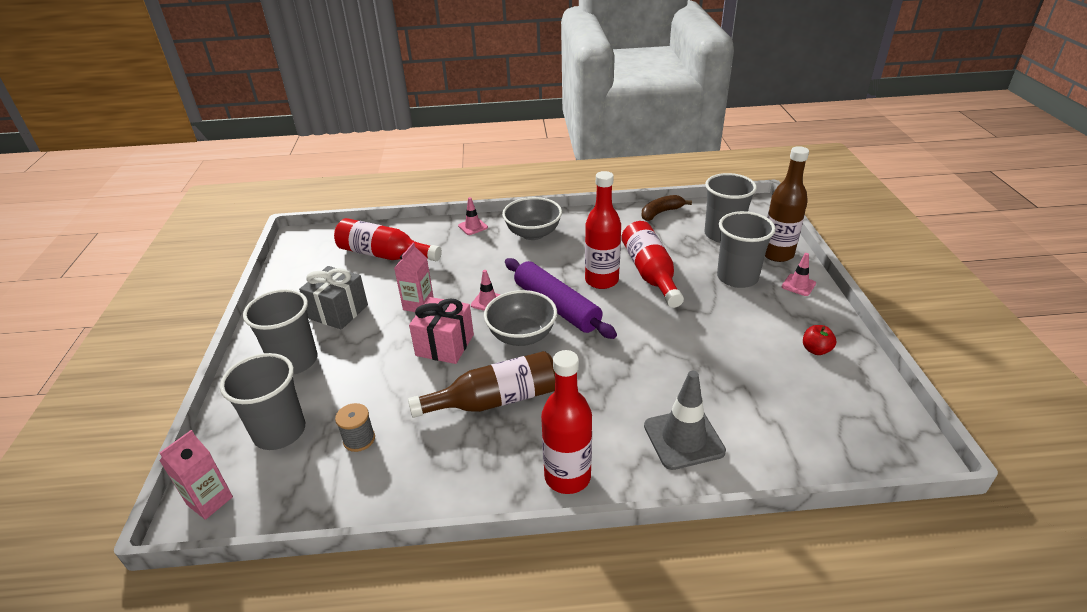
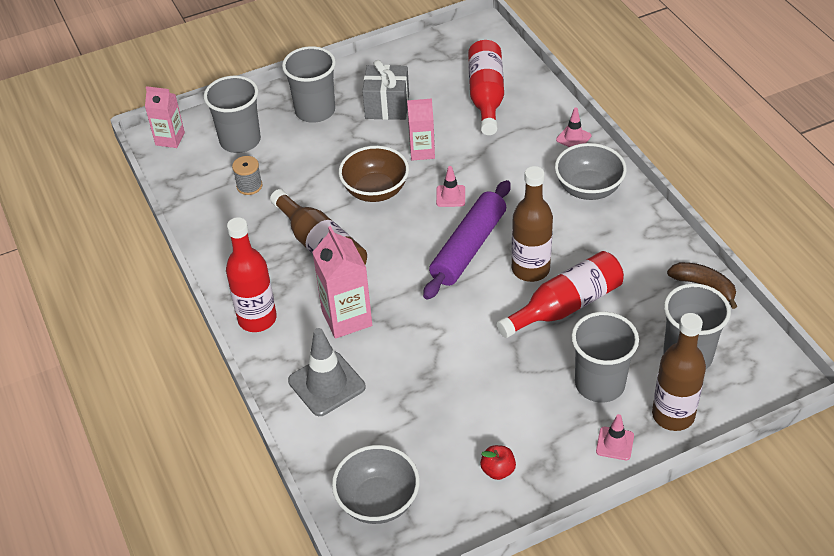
camera: 70 degrees right, 10 degrees up
pink gift [409,297,474,364] -> brown bowl [339,146,409,202]
grey bowl [484,290,557,346] -> grey bowl moved to [332,445,420,524]
red bottle [585,171,621,289] -> brown bottle [512,166,553,282]
none -> pink carton [312,226,372,339]

